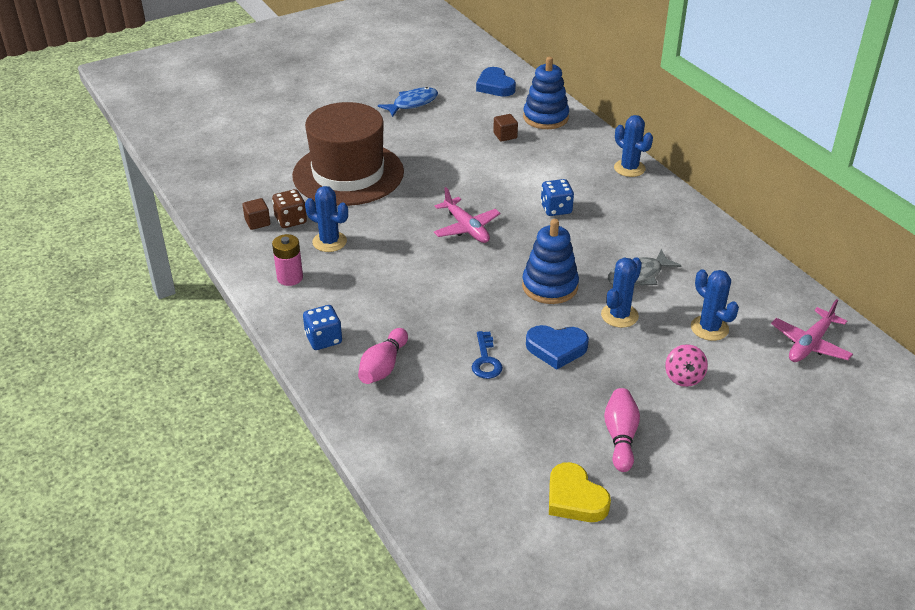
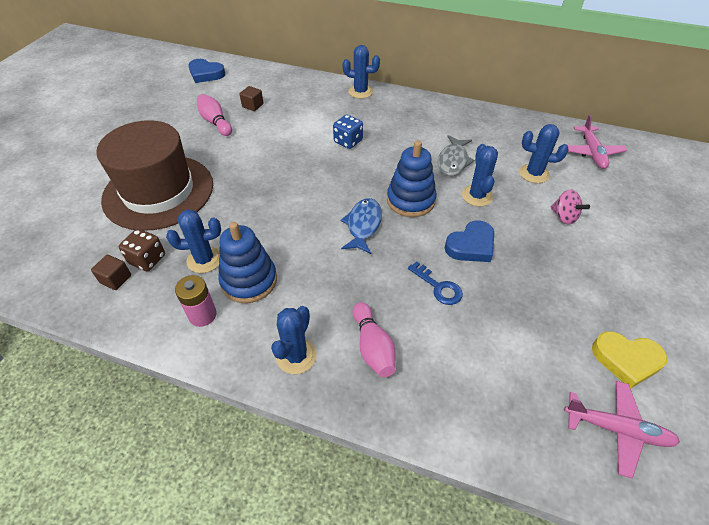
camera: 40 degrees left, 10 degrees up
blue dice [303,305,342,350] -> blue cactus [271,306,317,374]
blue fish [378,87,438,117] -> blue fish moved to [341,198,382,254]
pink plane [434,187,500,243] -> pink plane moved to [564,381,680,478]
blue stacking toy [523,57,569,129] -> blue stacking toy moved to [218,222,277,303]
pink bowling pin [604,388,640,472] -> pink bowling pin moved to [197,94,232,136]

